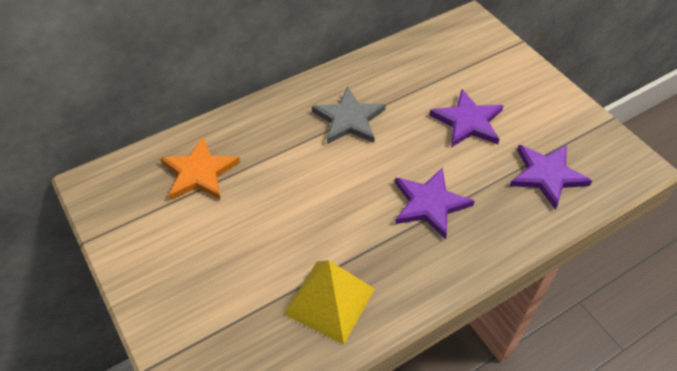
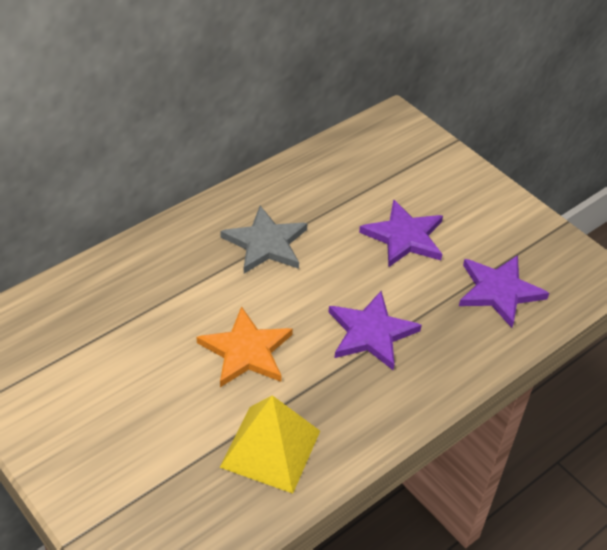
camera: 10 degrees left, 5 degrees down
orange star [160,137,240,200] -> orange star moved to [197,306,293,387]

